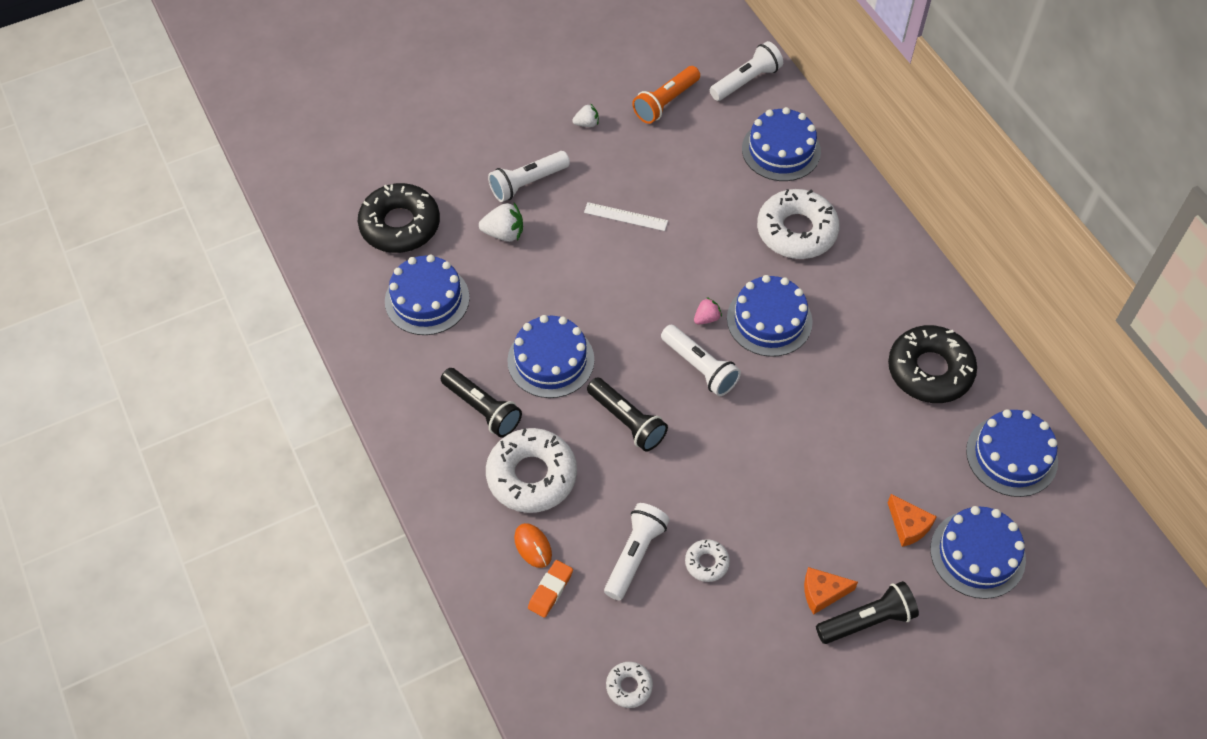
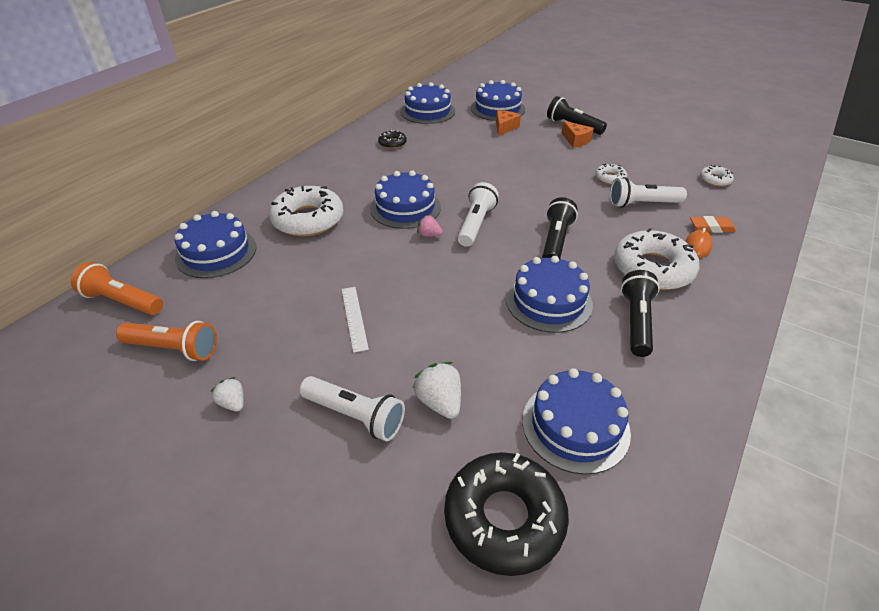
camera: 120 degrees left, 15 degrees down
white flashlight [710,41,783,101] -> orange flashlight [71,262,163,315]
black donut [888,325,977,403] -> black donut [378,130,407,149], size x0.47

